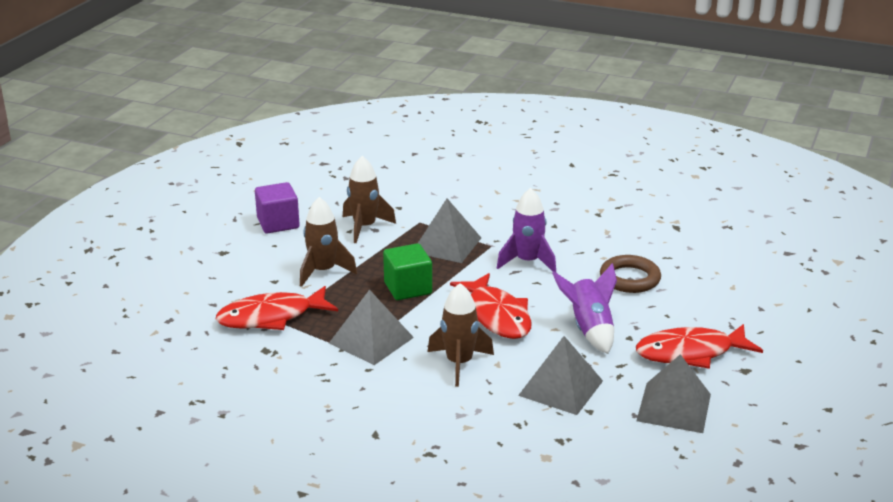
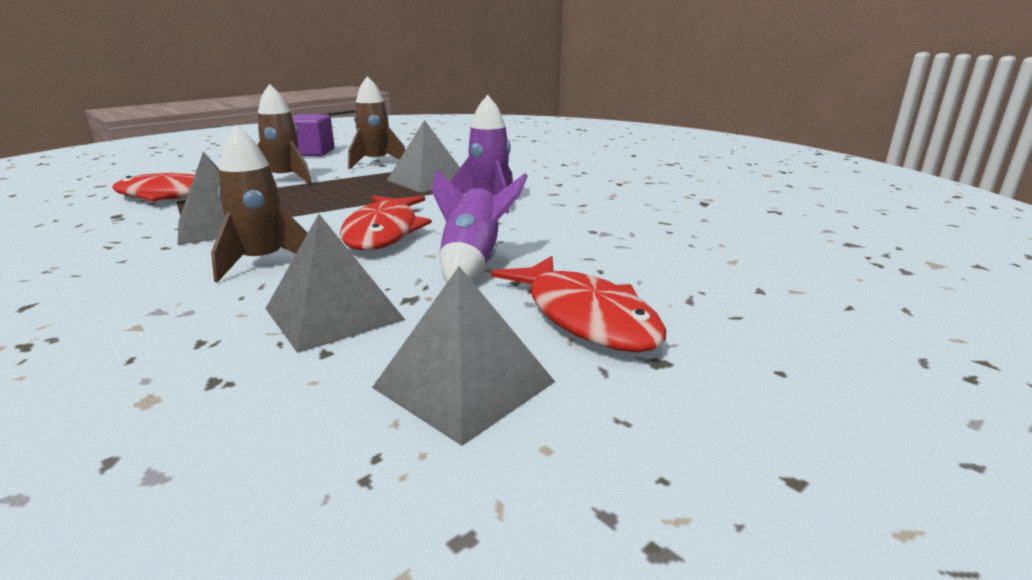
camera: 25 degrees right, 5 degrees down
green cube [383,243,432,300] -> none
brown ring [600,255,661,293] -> none
red fish [636,324,763,369] -> red fish turned 135 degrees counterclockwise [491,256,666,352]

